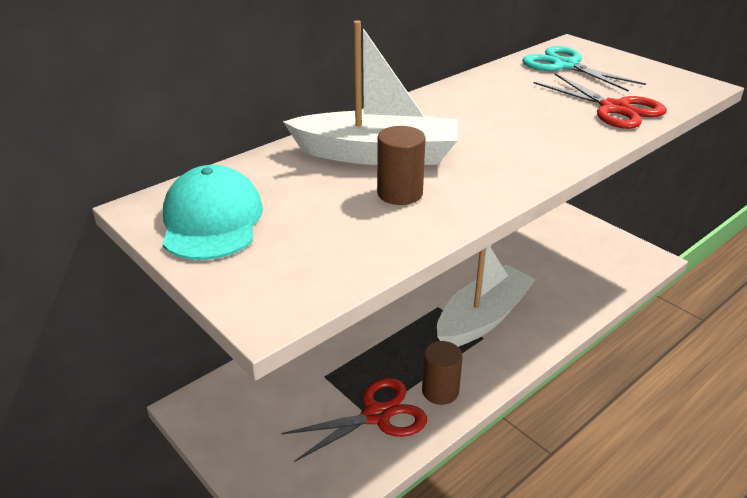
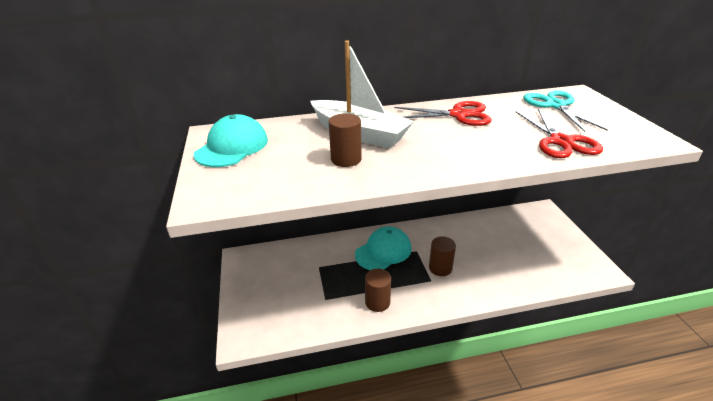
camera: 30 degrees right, 0 degrees up
red scissors [281,378,427,462] -> red scissors moved to [394,101,492,126]
white boat [437,246,536,347] -> brown cylinder [429,236,456,276]
none -> turquoise cap [355,227,412,270]

